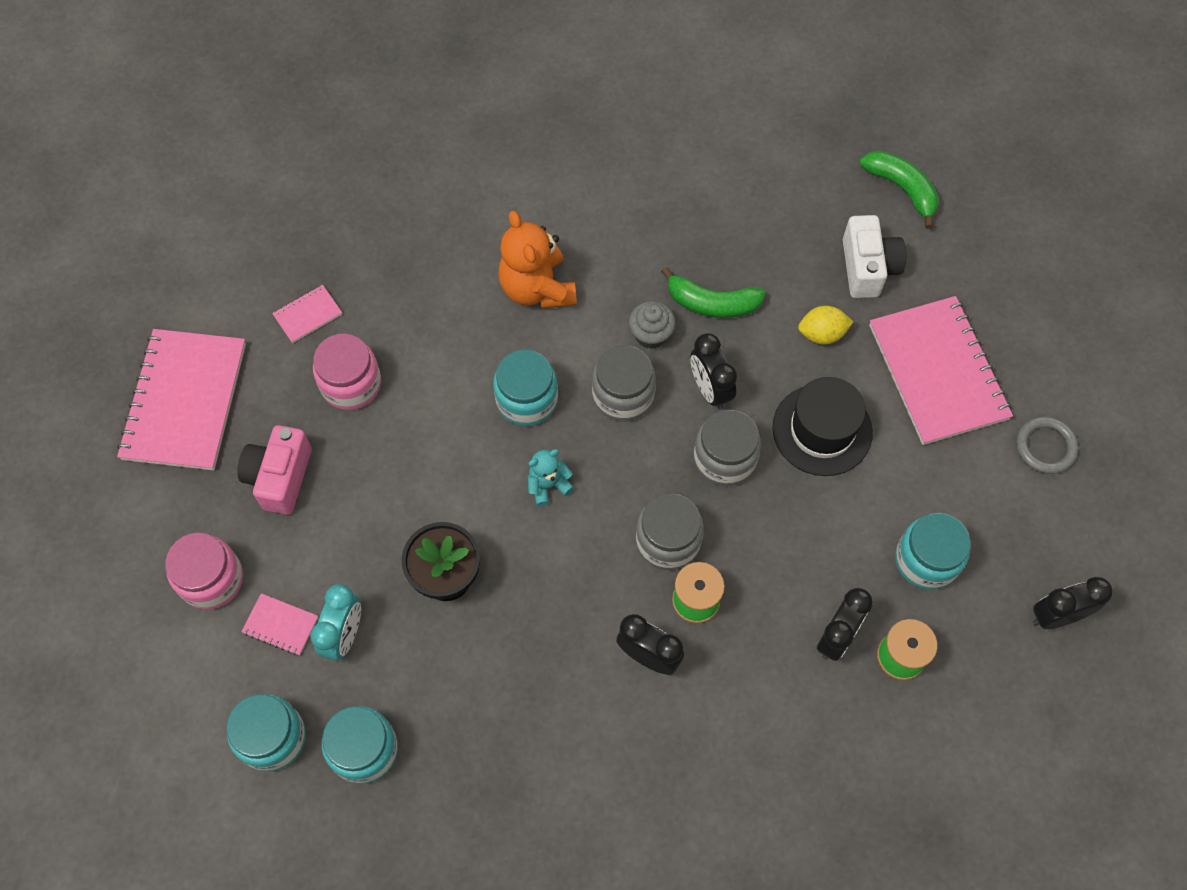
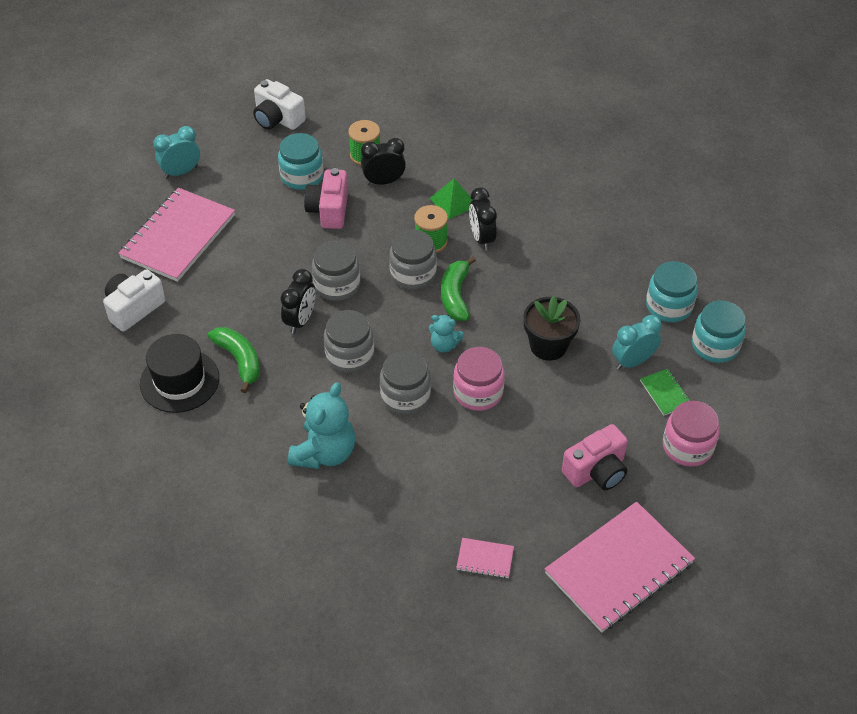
camera: 135 degrees left, 15 degrees down
pink notebook [241,593,318,655] -> green notebook [640,369,691,416]
pink jar [313,334,381,410] -> pink jar moved to [453,347,505,411]
turquoise jar [493,350,558,426] -> grey jar [380,350,431,415]
orange teddy bear [498,211,577,309] -> turquoise teddy bear [288,382,355,469]
grey cupcake [629,301,676,349] -> none
black hat [772,377,873,476] -> black hat moved to [140,334,219,413]
yellow lemon [798,306,853,345] -> none
green banana [859,150,939,229] -> green banana moved to [441,256,476,321]
grey ring [1016,417,1078,474] -> turquoise clock [153,126,200,178]
black clock [1033,577,1113,629] -> white camera [253,79,306,130]
none -> pink camera [304,168,348,229]
none -> green pyramid [429,178,473,219]

